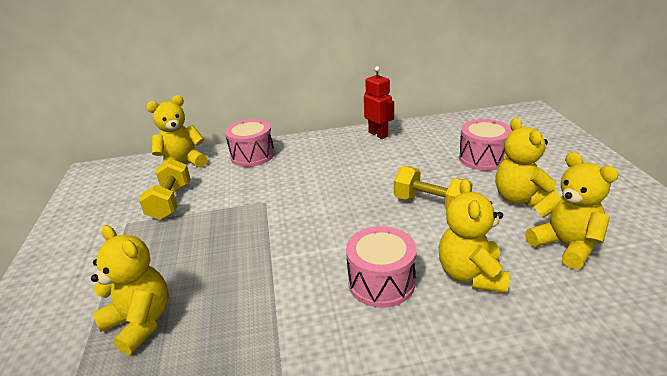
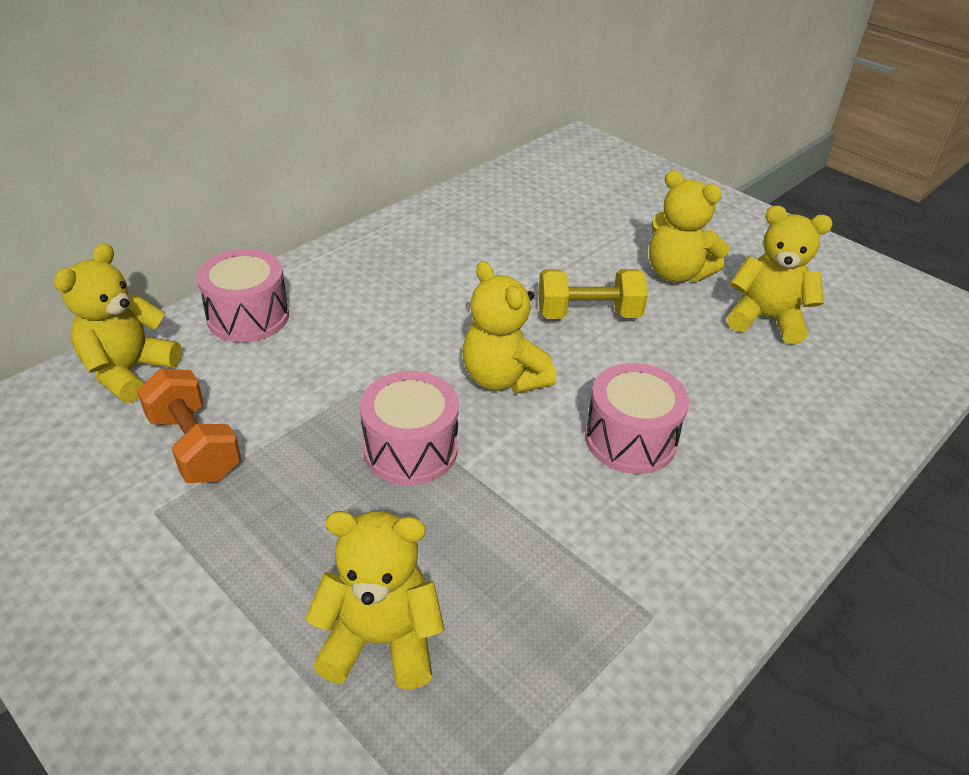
camera: 40 degrees left, 10 degrees up
yellow dumbbell [139,158,191,220] -> orange dumbbell [137,368,242,483]
red robot [364,66,394,139] -> none
yellow teddy bear [439,179,509,293] -> yellow teddy bear moved to [462,261,556,394]
pink drum [459,119,512,171] -> pink drum moved to [360,371,459,485]

